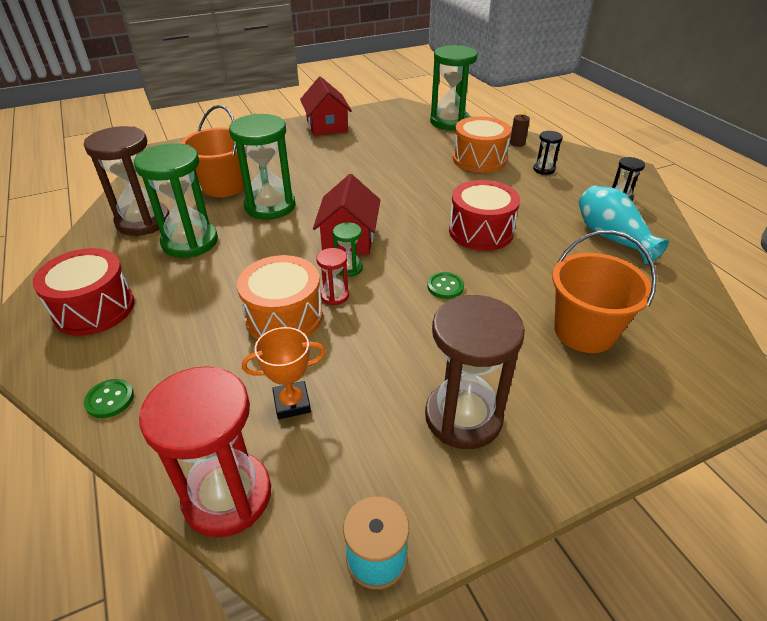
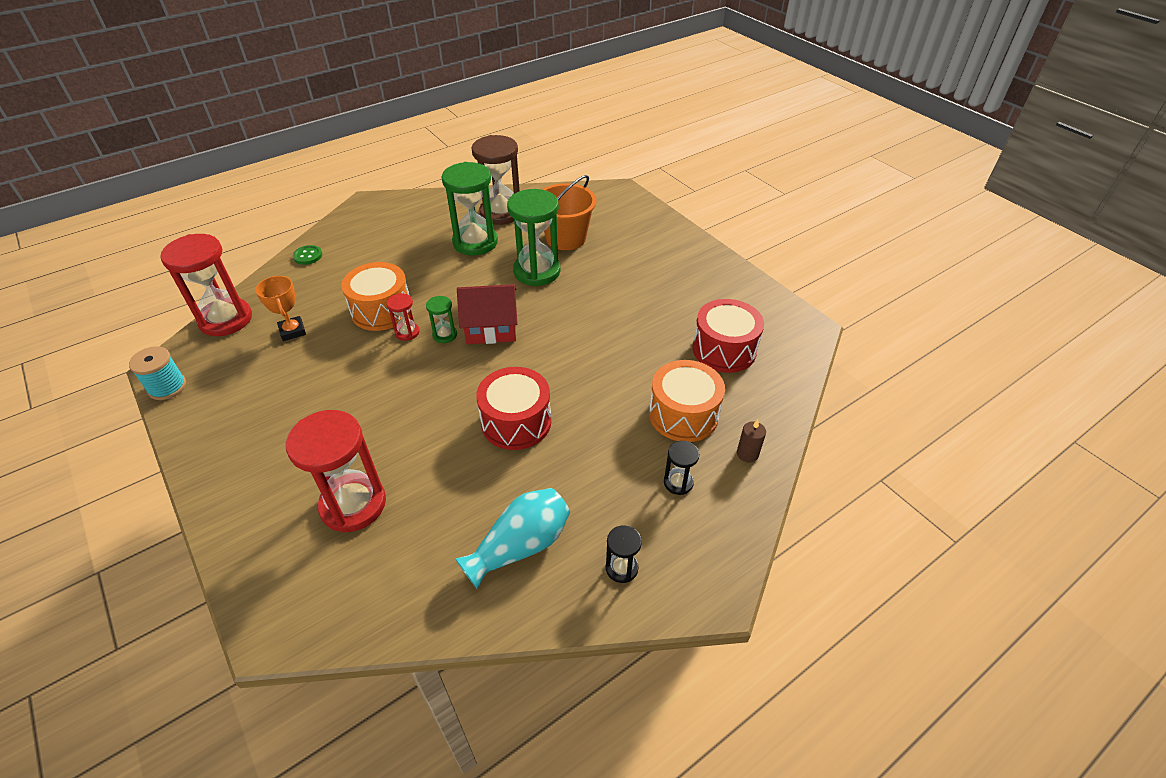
camera: 80 degrees right, 5 degrees up
red drum [33,248,135,336] -> red drum moved to [692,299,764,373]
red house [300,76,352,136] -> none
brown hourglass [425,295,525,449] -> none
green button [427,272,464,299] -> none
green hourglass [430,45,477,130] -> none
orange bucket [552,231,657,353] -> red hourglass [286,410,386,532]

